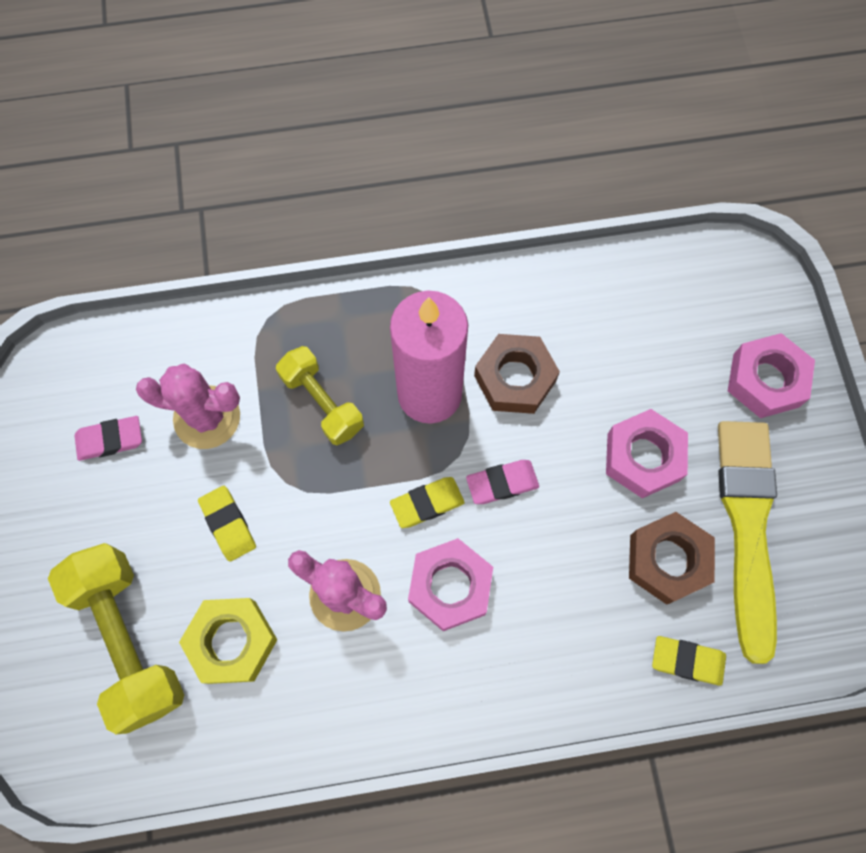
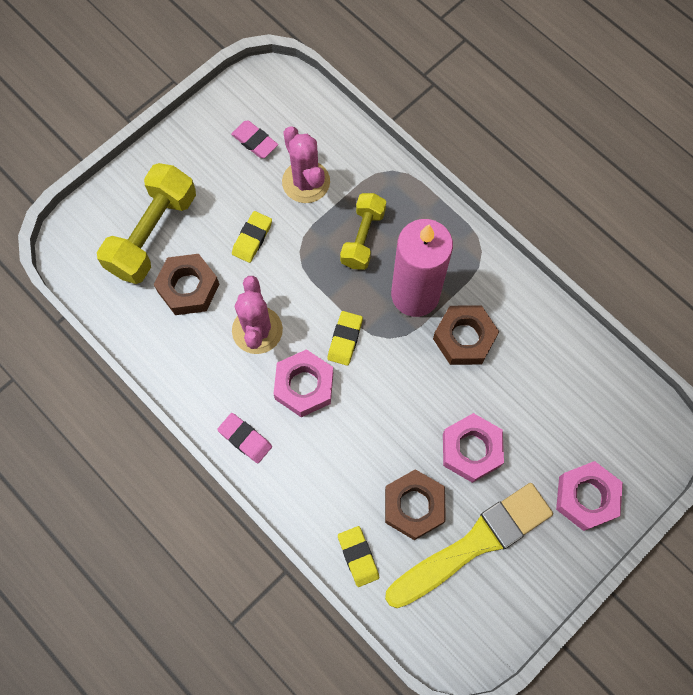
camera: 55 degrees right, 0 degrees up
yellow nut [179,598,277,684] -> brown nut [154,254,219,315]
yellow eraser [390,477,465,528] -> yellow eraser turned 75 degrees clockwise [328,311,363,366]
pink eraser [466,460,539,504] -> pink eraser moved to [217,413,272,463]

